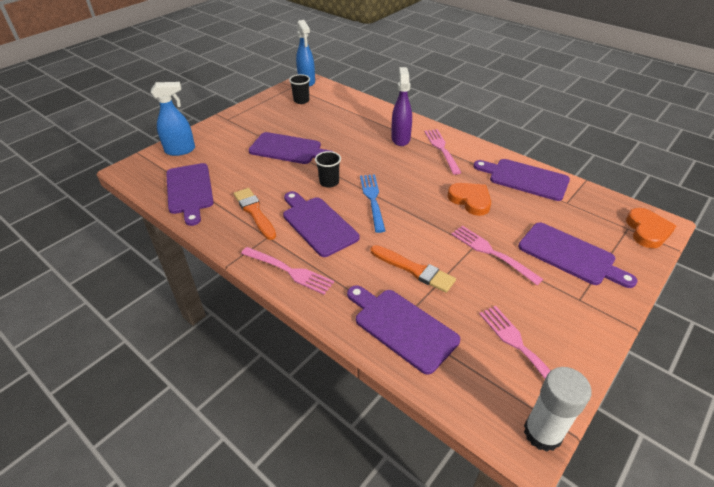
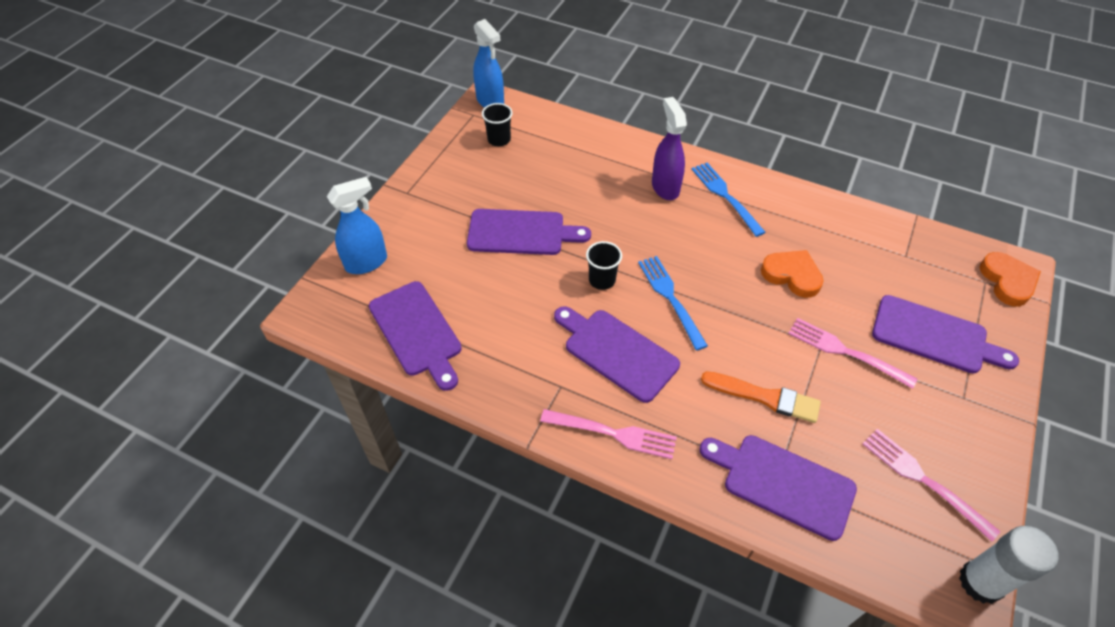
camera: 15 degrees left, 10 degrees up
orange brush [234,188,276,240] -> none
pink fork [424,129,462,175] -> blue fork [691,163,766,237]
purple cutting board [473,159,570,201] -> none

